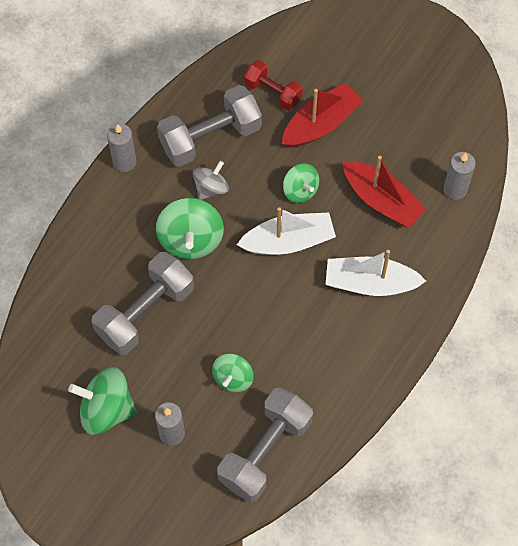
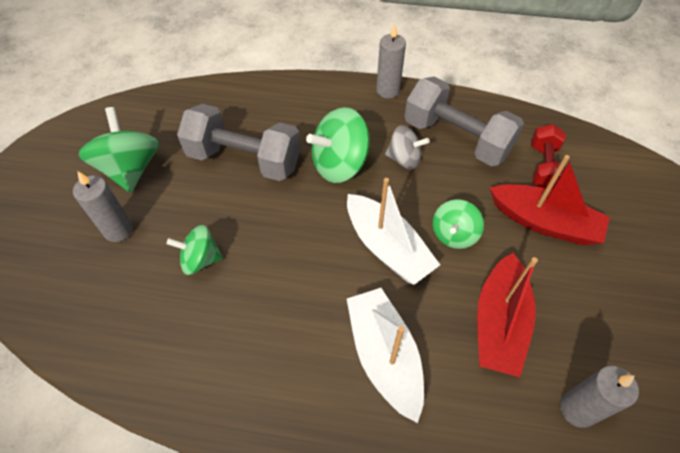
camera: 65 degrees right, 10 degrees down
grey dumbbell [217,387,313,502] -> none

